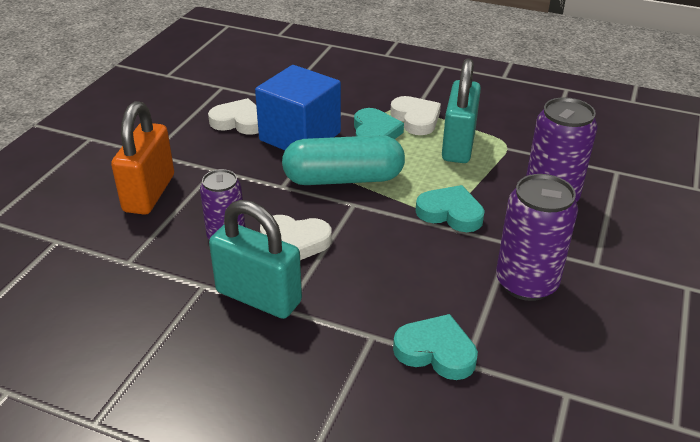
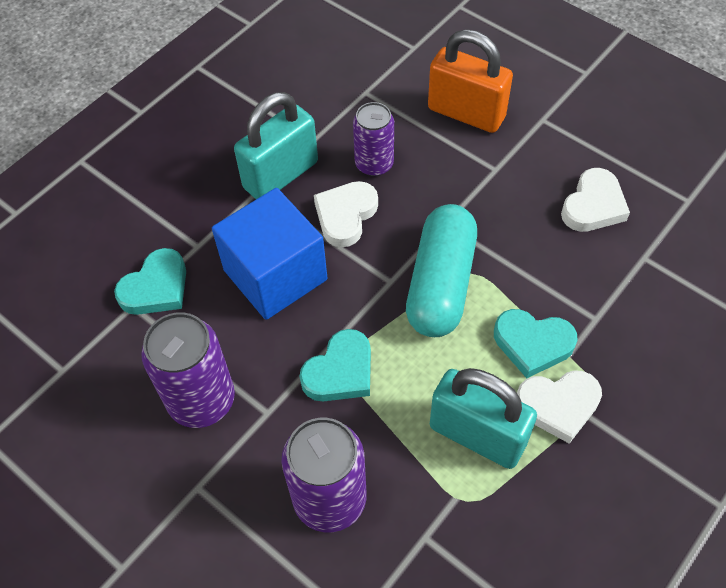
camera: 110 degrees right, 20 degrees up
blue cube [255,65,341,150] -> blue cube moved to [212,188,327,320]

